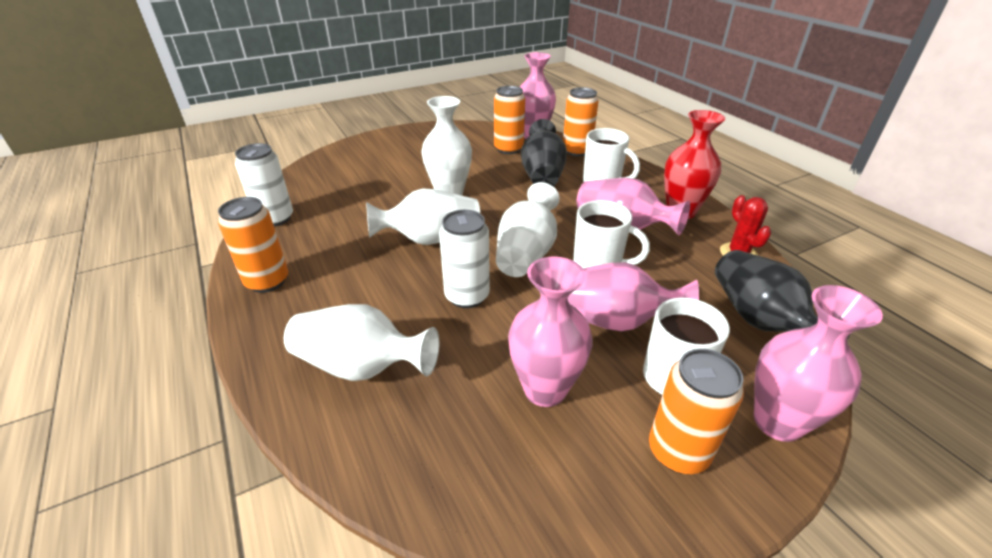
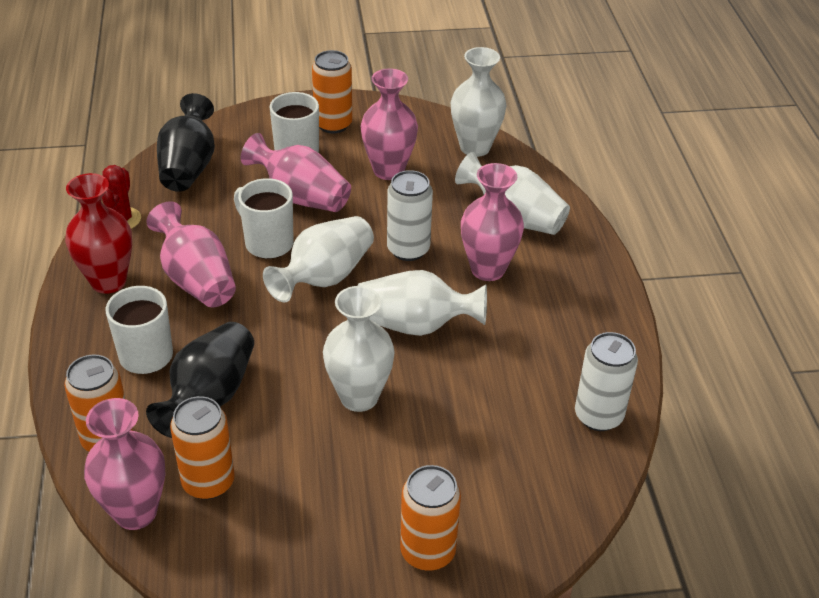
camera: 160 degrees left, 5 degrees up
orange can [218,197,288,293] -> orange can moved to [400,465,461,571]
pink vase [754,285,883,442] -> pink vase moved to [461,163,524,281]
none -> white vase [451,47,507,157]

